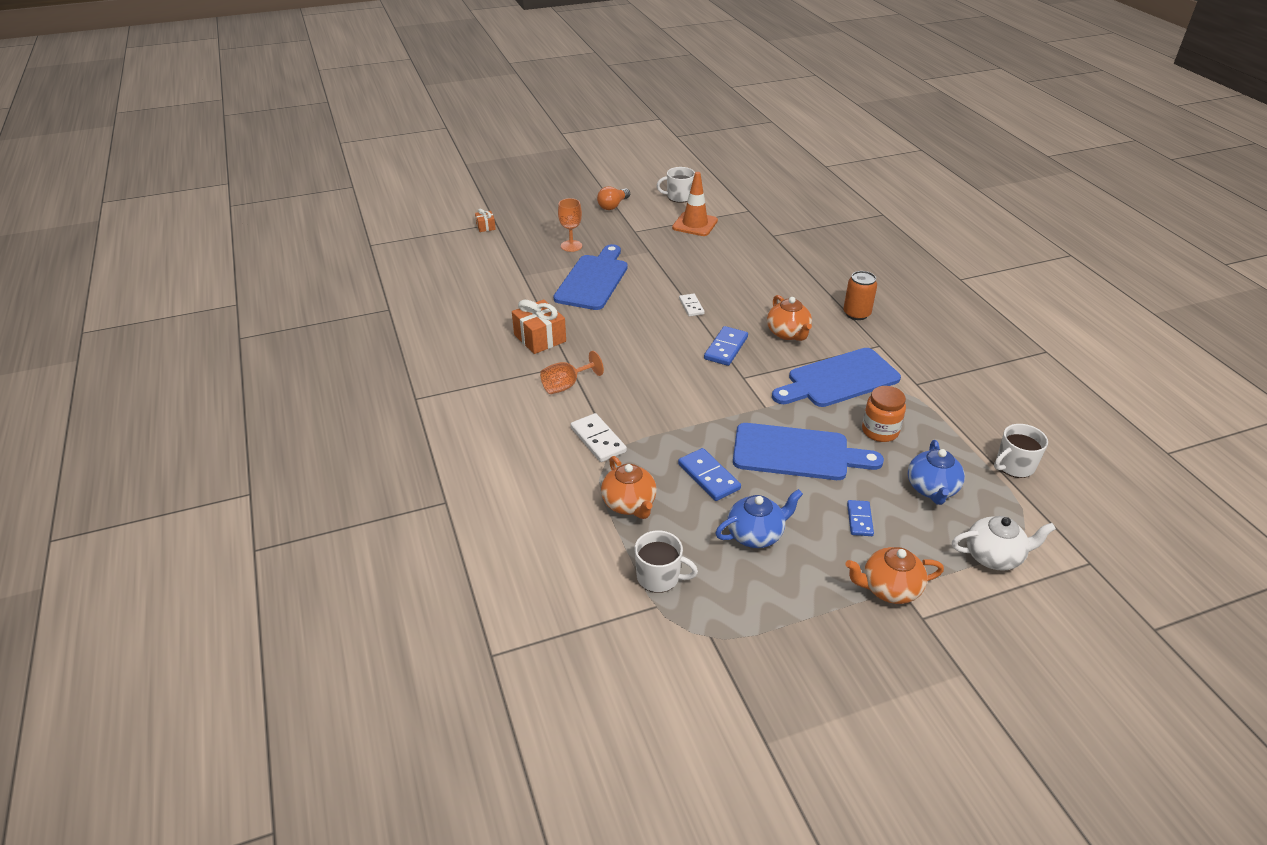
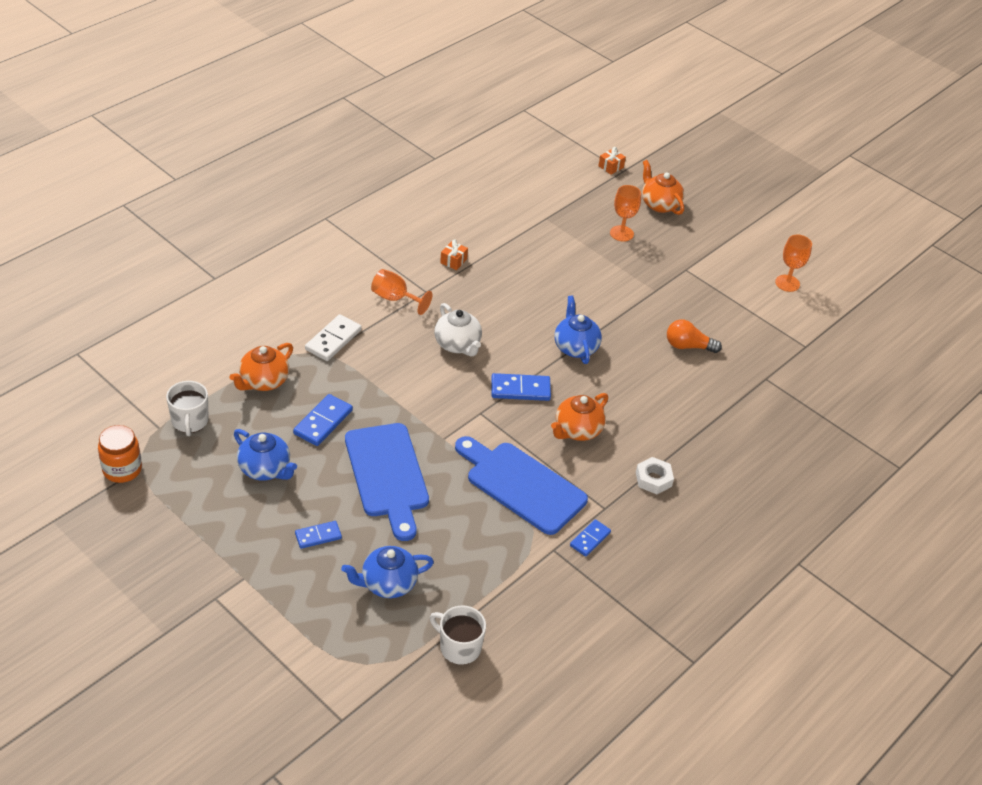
camera: 60 degrees right, 5 degrees up
orange gift [512,299,566,354] -> orange gift [440,239,468,270], size x0.52
blue cutting board [553,244,628,310] -> none
orange light bulb [597,186,630,210] -> orange light bulb moved to [667,320,722,353]
white mug [656,167,695,203] -> orange goblet [775,235,812,292]
orange traffic cone [672,172,718,236] -> none
white domino [679,294,705,317] -> blue teapot [554,296,602,364]
orange can [843,271,877,320] -> white nut [636,457,674,494]
orange teapot [845,547,944,604] -> orange teapot moved to [642,160,684,215]
orange jar [862,386,906,442] -> orange jar moved to [98,425,142,483]
white teapot [952,516,1056,571] -> white teapot moved to [434,303,482,357]
none -> blue domino [570,519,611,556]

